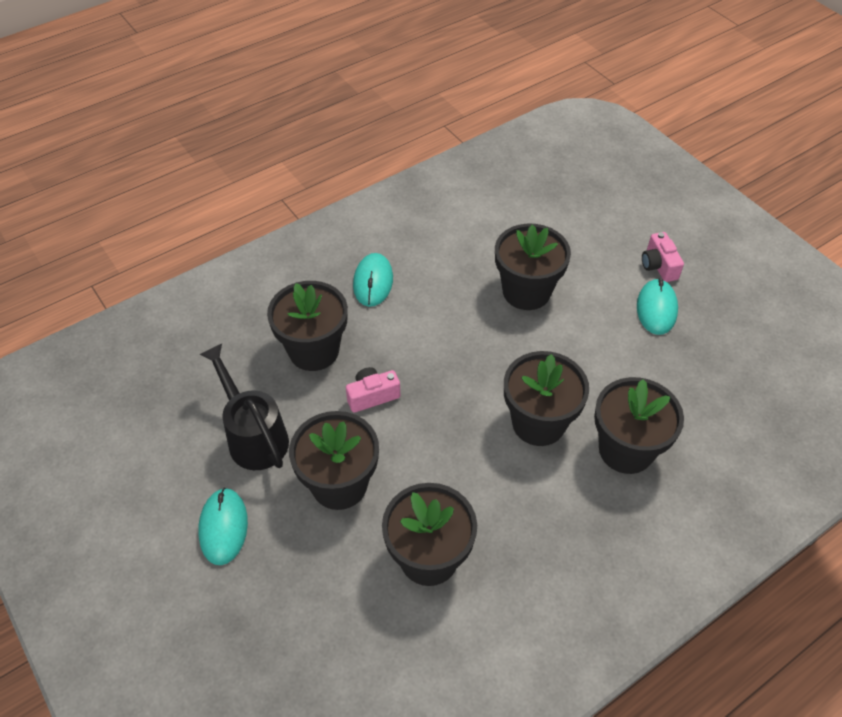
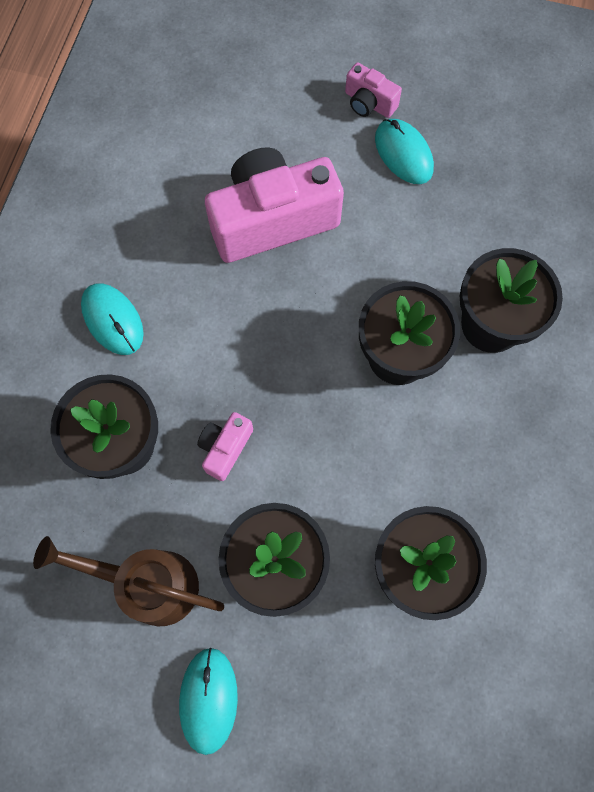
camera: 40 degrees left, 20 degrees up
turquoise mouse [198,488,248,565] -> turquoise mouse turned 45 degrees clockwise [179,648,238,755]
black watering can [199,344,289,470] -> brown watering can [33,536,224,626]
black flower pot [495,224,571,310] -> pink camera [205,148,344,263]

